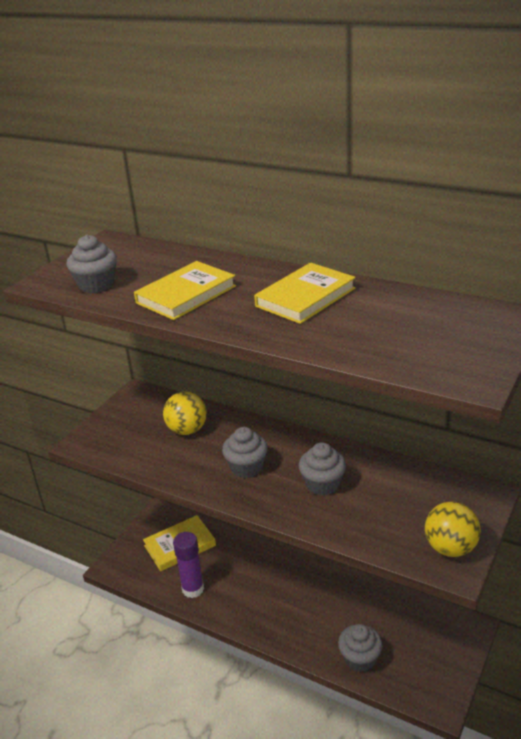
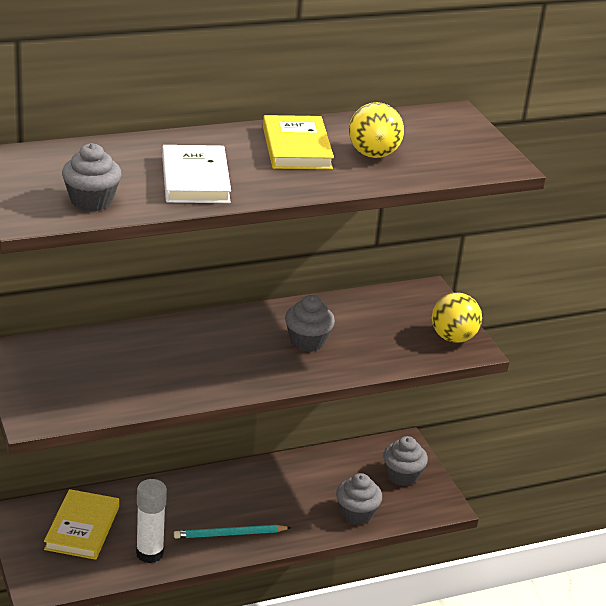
camera: 55 degrees left, 0 degrees up
yellow book [134,261,236,320] -> white book [162,145,231,203]
yellow ball [163,391,207,435] -> yellow ball moved to [349,102,404,158]
purple glue stick [173,532,204,598] -> white glue stick [136,479,167,563]
grey cupcake [222,427,268,478] -> grey cupcake moved to [383,436,428,486]
none -> turquoise pencil [174,525,291,539]

